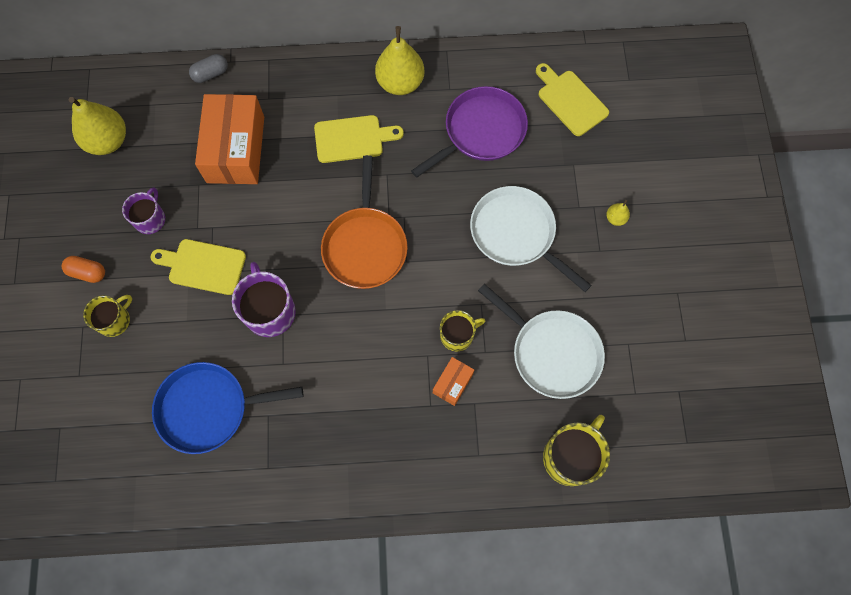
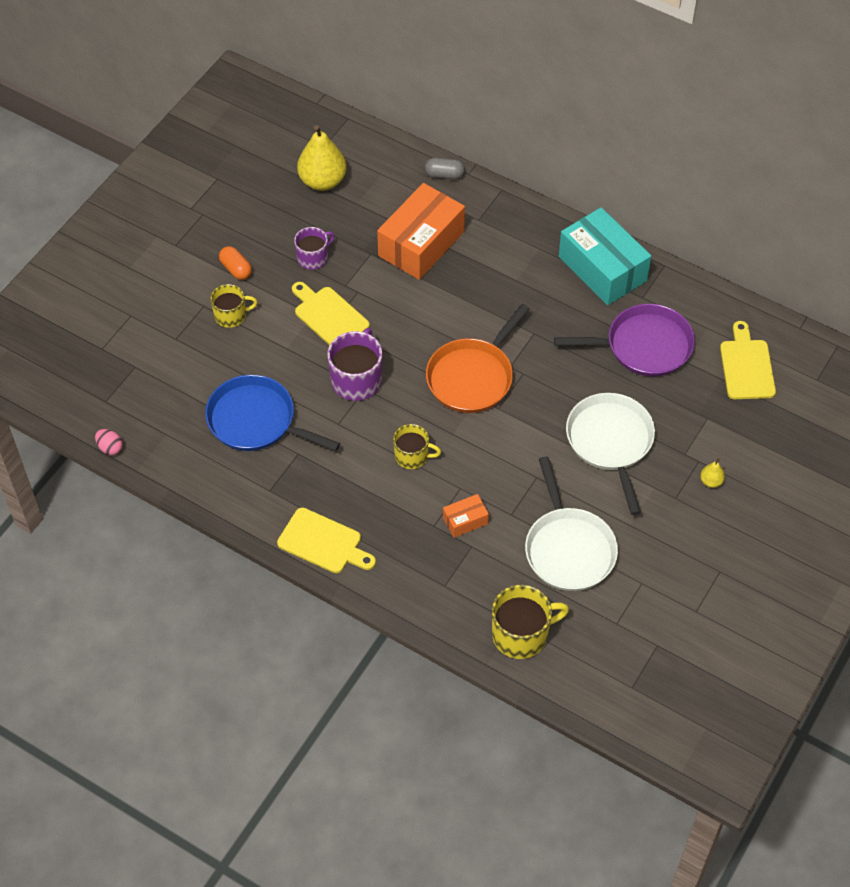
camera: 35 degrees right, 15 degrees down
yellow cutting board [314,115,404,163] -> yellow cutting board moved to [277,507,376,573]
yellow pear [375,26,425,95] -> turquoise box [559,207,651,305]
yellow mug [440,310,485,351] -> yellow mug moved to [393,424,441,469]
none -> pink egg [95,429,123,455]

